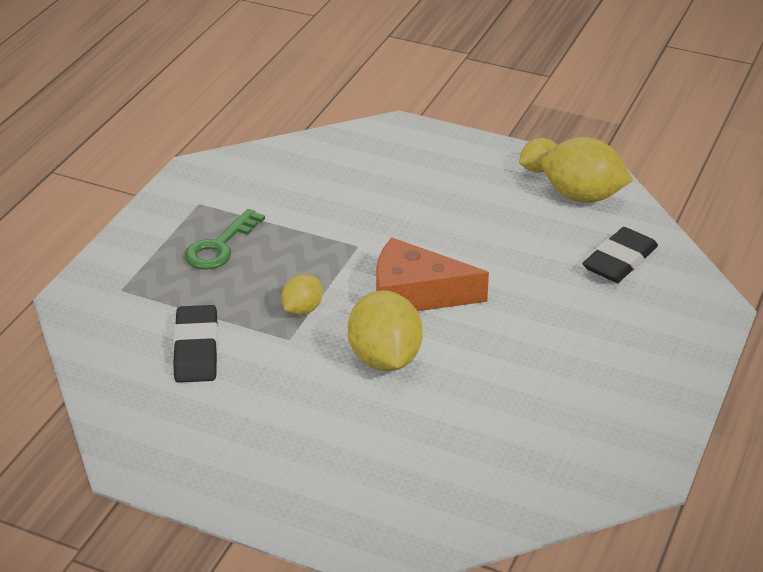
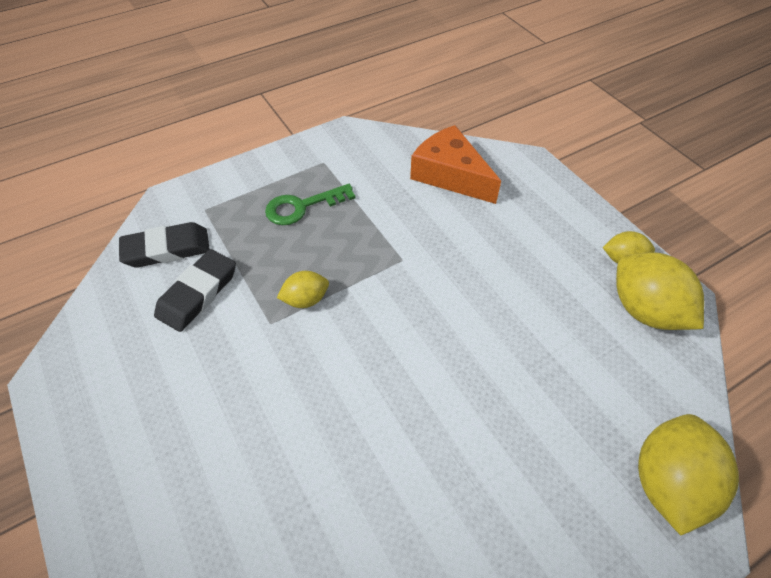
camera: 35 degrees right, 15 degrees up
yellow lemon [348,291,423,371] -> yellow lemon moved to [638,414,739,535]
orange cheese [376,237,489,311] -> orange cheese moved to [410,125,501,204]
black eraser [583,227,658,283] -> black eraser moved to [119,222,210,268]

